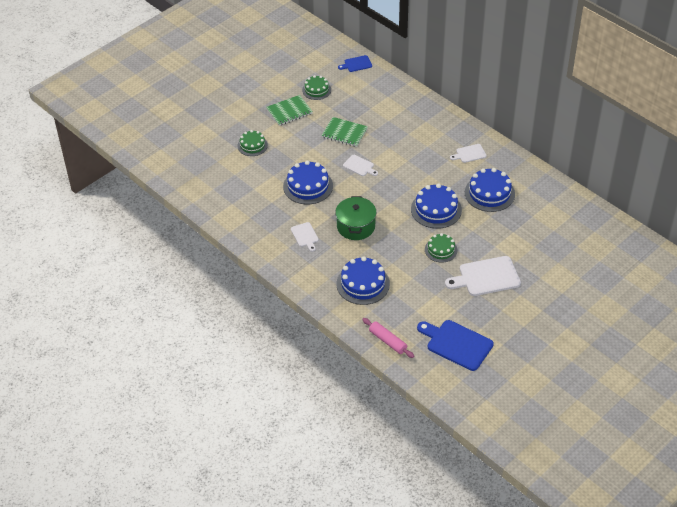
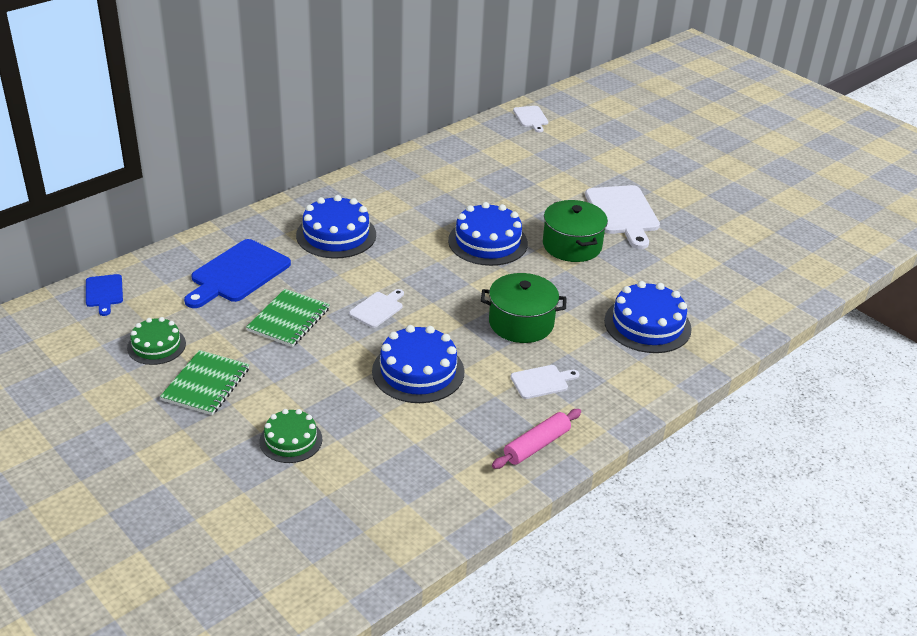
camera: 90 degrees left, 10 degrees down
green notebook [266,95,313,126] -> green notebook turned 45 degrees clockwise [160,350,249,415]
pink rolling pin [362,318,414,358] -> pink rolling pin moved to [492,409,581,469]
blue cutting board [417,320,494,371] -> blue cutting board moved to [184,239,291,308]
green cake [425,233,457,263] -> green pot [543,200,608,262]
white cutting board [450,144,487,163] -> white cutting board moved to [513,106,548,132]
blue cake [465,168,515,212] -> blue cake moved to [296,195,376,259]

